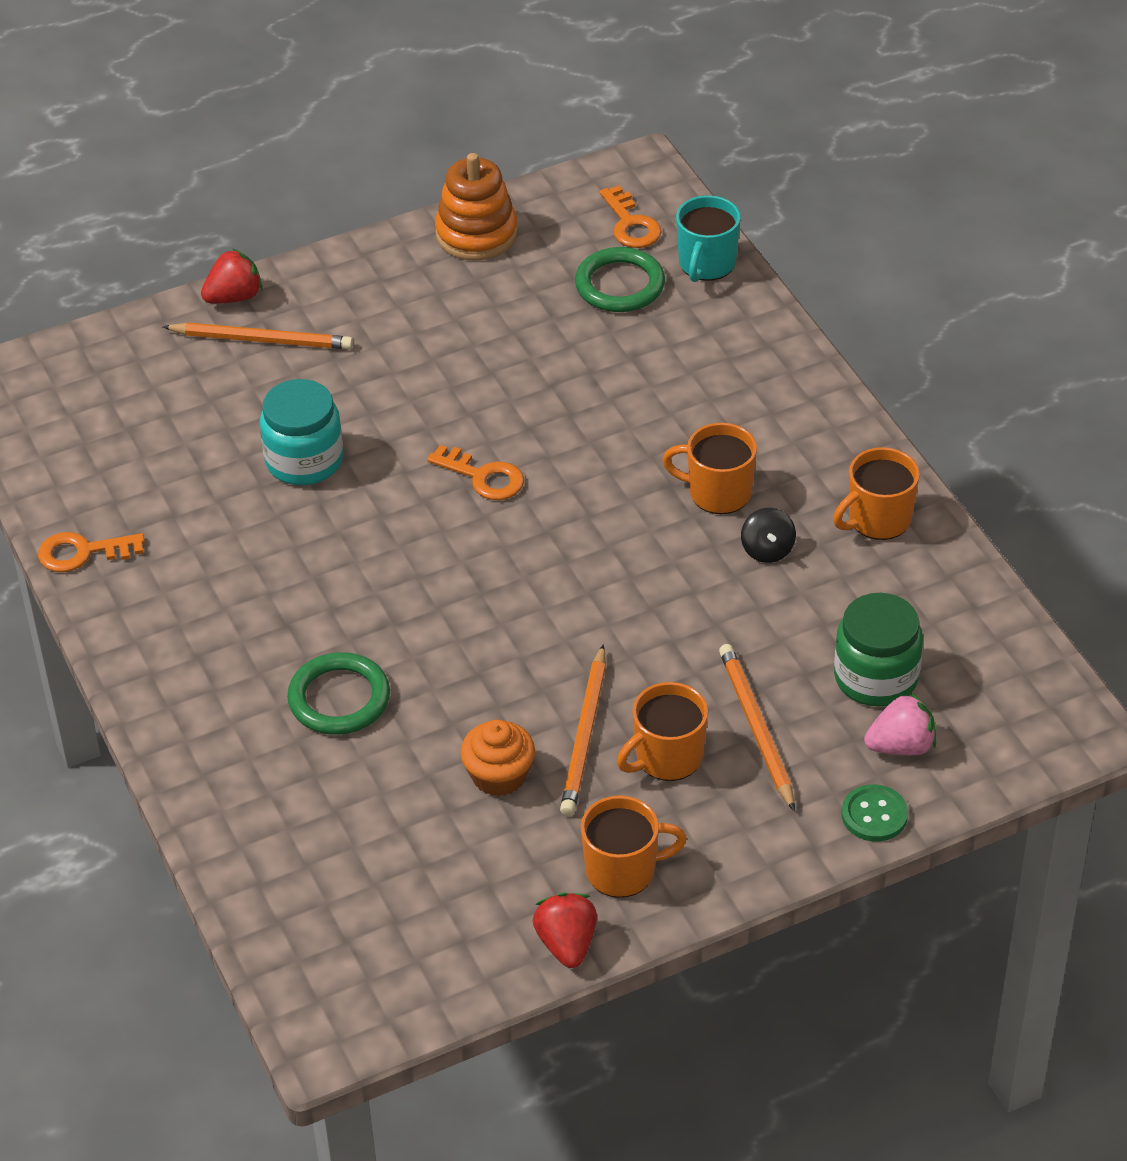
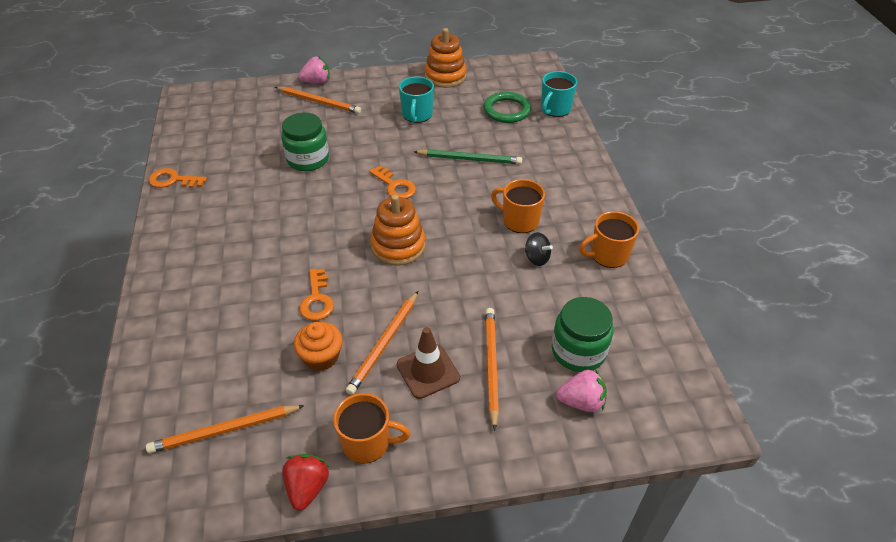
camera: 15 degrees right, 0 degrees up
red strawberry [201,248,262,304] -> pink strawberry [298,57,330,84]
turquoise jar [260,379,343,485] -> green jar [281,112,329,171]
green ring [287,652,390,735] -> none
orange key [599,185,662,248] -> orange key moved to [299,268,334,321]
orange mug [617,682,708,781] -> brown traffic cone [397,327,460,399]
black spinning top [741,508,796,563] -> black spinning top turned 60 degrees counterclockwise [525,232,553,266]
green button [842,784,908,841] -> none
none -> orange pencil [146,405,305,454]
none -> orange stacking toy [371,194,426,266]
none -> turquoise mug [399,77,434,123]
none -> green pencil [414,149,522,164]

